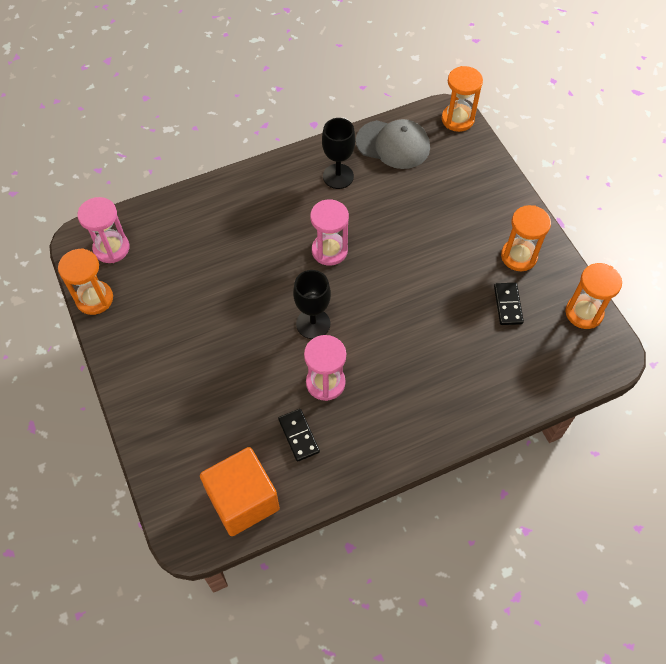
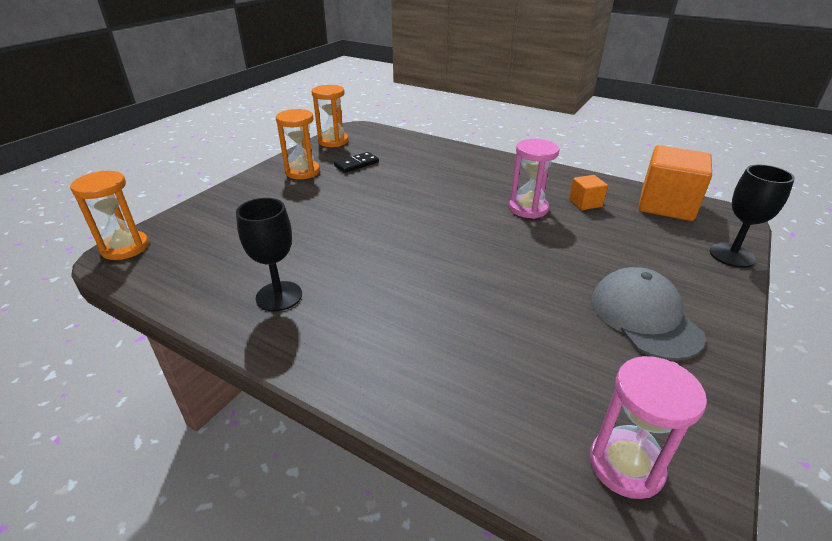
camera: 125 degrees left, 25 degrees down
orange hourglass [58,248,113,315] -> none
black domino [278,409,320,462] -> orange cube [569,175,608,210]
black goblet [293,270,331,339] -> black goblet moved to [710,165,795,268]
pink hourglass [310,200,349,266] -> none
grey cap [356,119,430,169] -> grey cap moved to [591,267,706,361]

